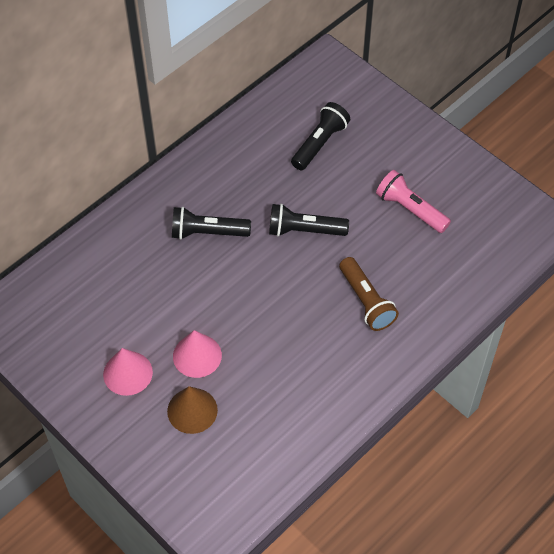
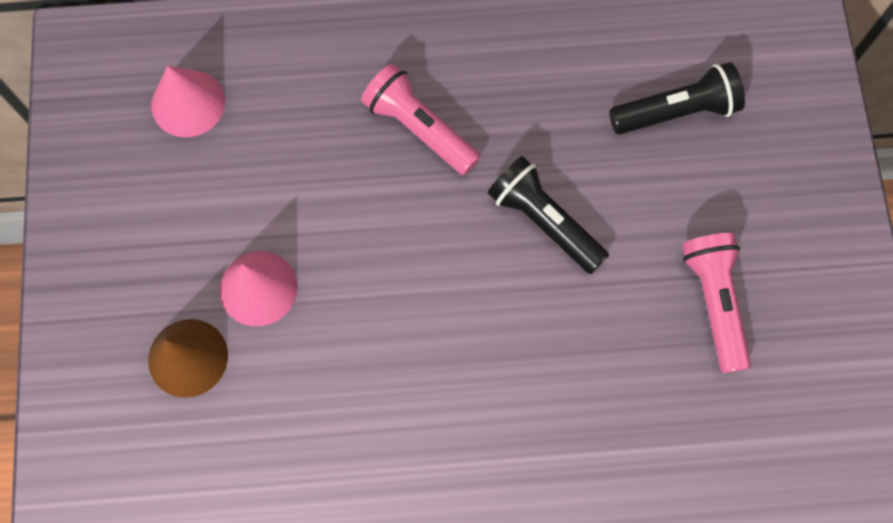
camera: 40 degrees right, 15 degrees up
pink cone [103,348,153,396] -> pink cone moved to [151,66,225,137]
black flashlight [172,207,251,240] -> pink flashlight [361,63,481,175]
brown flashlight [339,257,399,331] -> none

